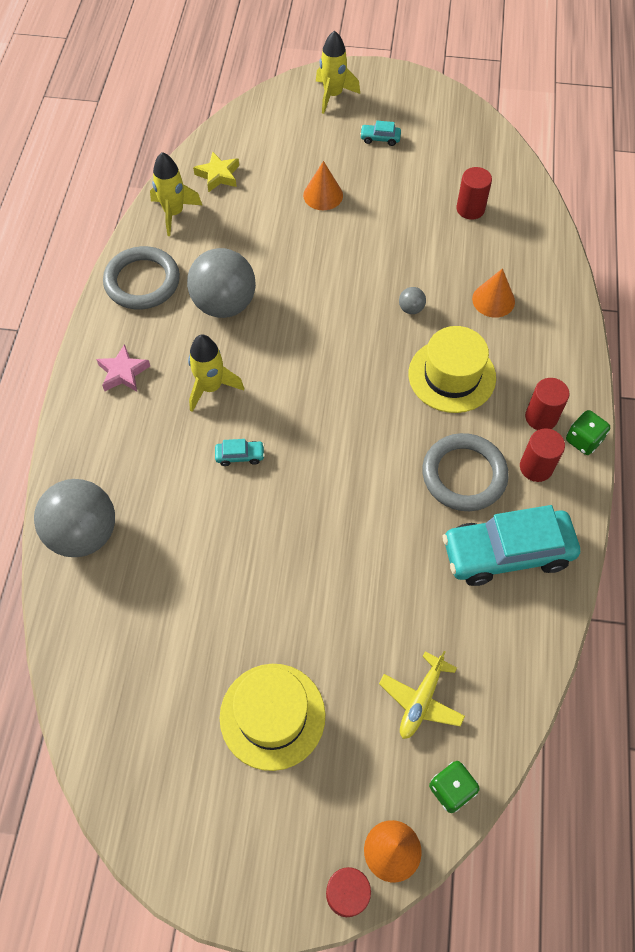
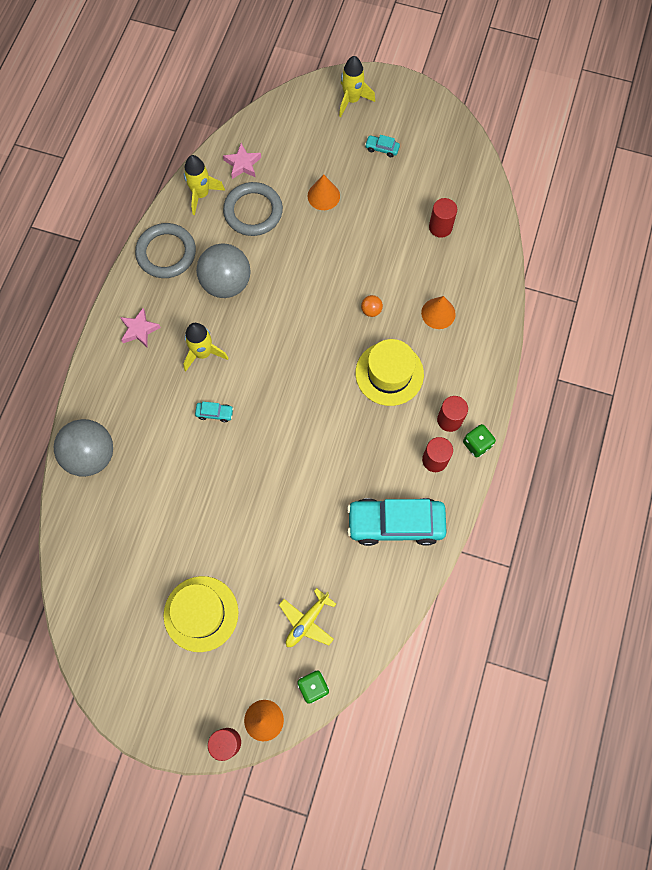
camera: 10 degrees right, 10 degrees up
yellow star [193,151,239,193] -> pink star [223,143,261,179]
grey ball [399,287,426,314] -> orange ball [361,295,383,317]
grey ring [422,433,509,511] -> grey ring moved to [223,182,283,236]

